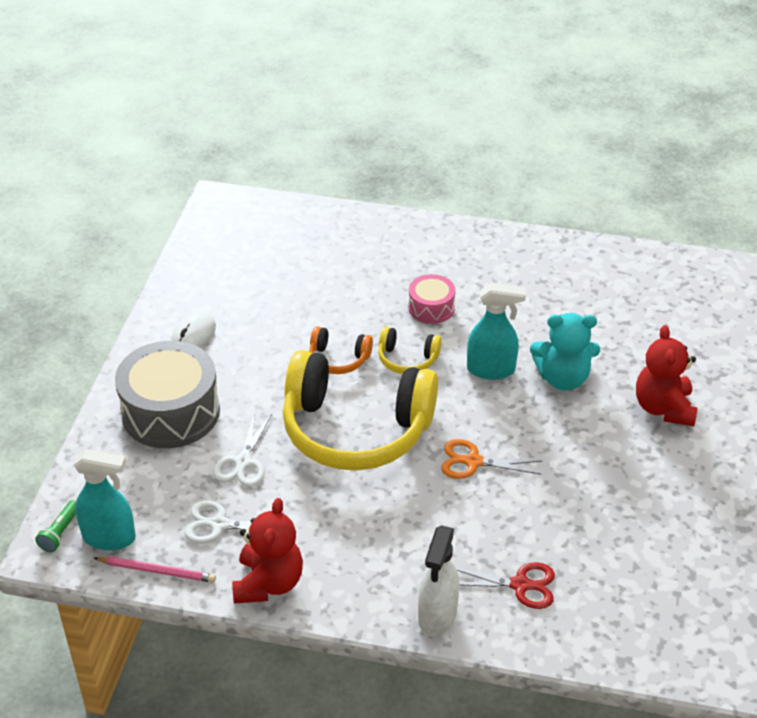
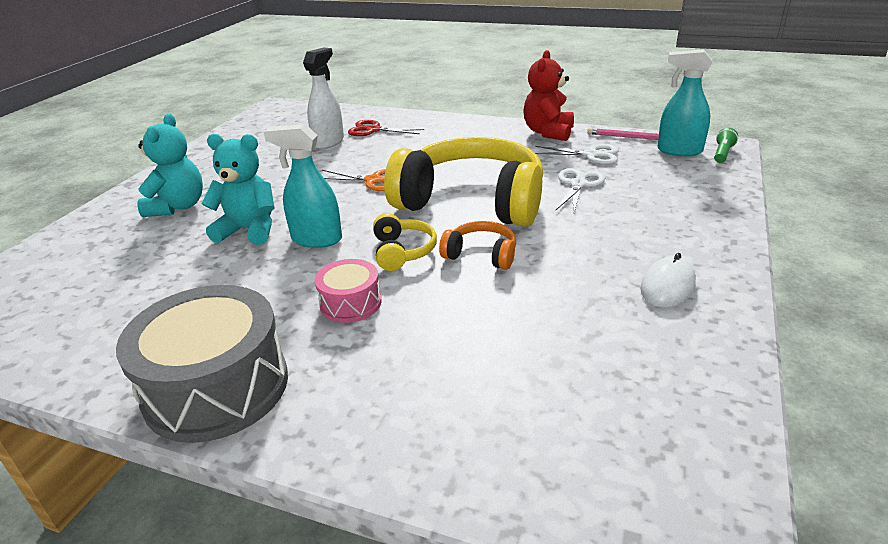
camera: 170 degrees left, 10 degrees down
grey drum [115,341,220,448] -> grey drum moved to [116,285,288,443]
yellow headphones [378,327,442,374] -> yellow headphones turned 60 degrees clockwise [373,213,437,271]
white spray bottle [418,525,459,637] -> white spray bottle moved to [303,48,344,149]
red teddy bear [636,325,698,426] -> turquoise teddy bear [138,114,203,217]

